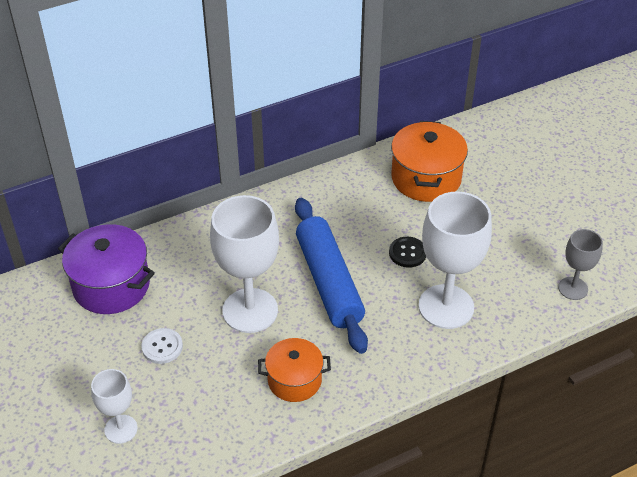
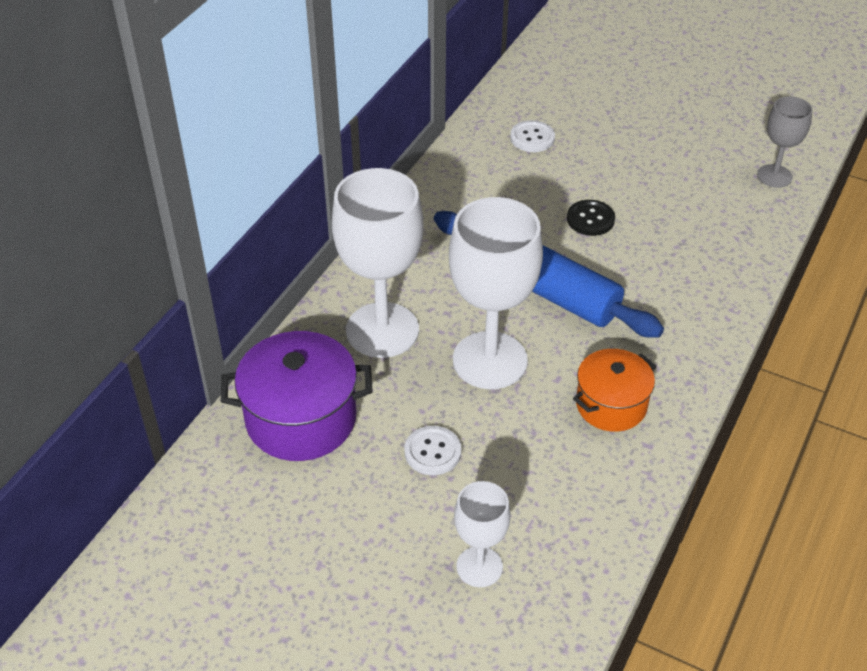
camera: 35 degrees left, 0 degrees up
orange pot [391,121,468,202] -> white button [510,120,555,152]
white goblet [419,191,492,329] -> white goblet moved to [332,168,423,358]

